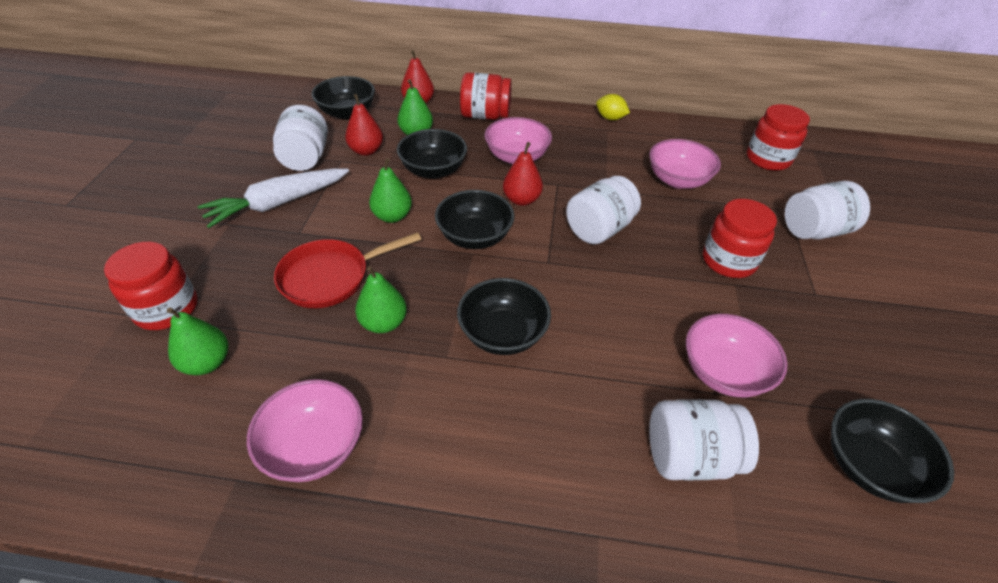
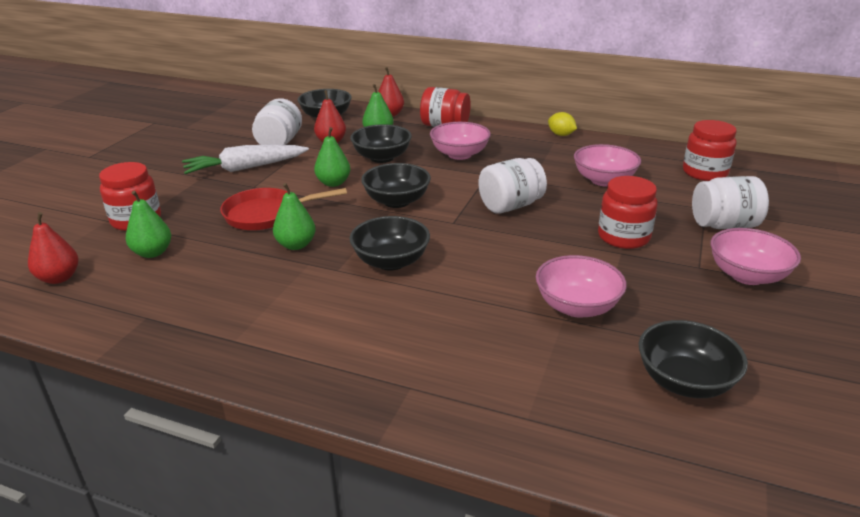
camera: 15 degrees right, 15 degrees down
pink bowl [247,379,363,482] -> pink bowl moved to [711,228,801,285]
red pear [503,142,543,206] -> red pear moved to [28,212,79,284]
white jar [649,399,759,481] -> none

